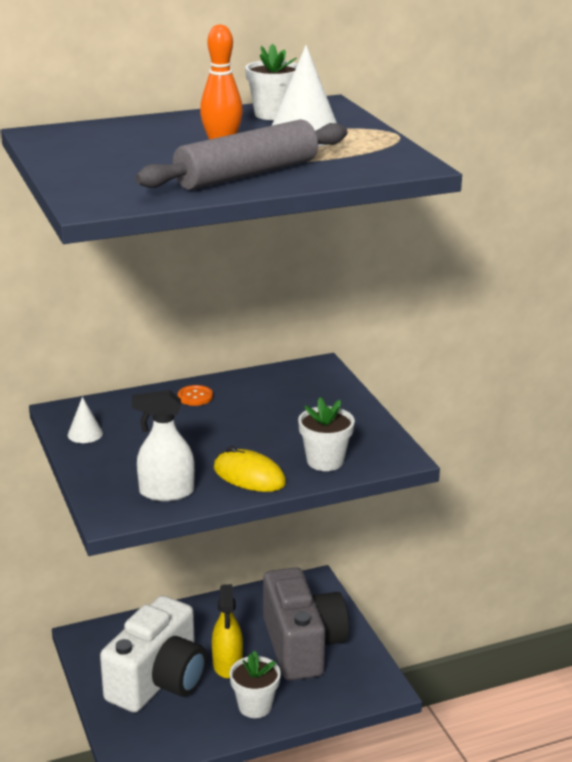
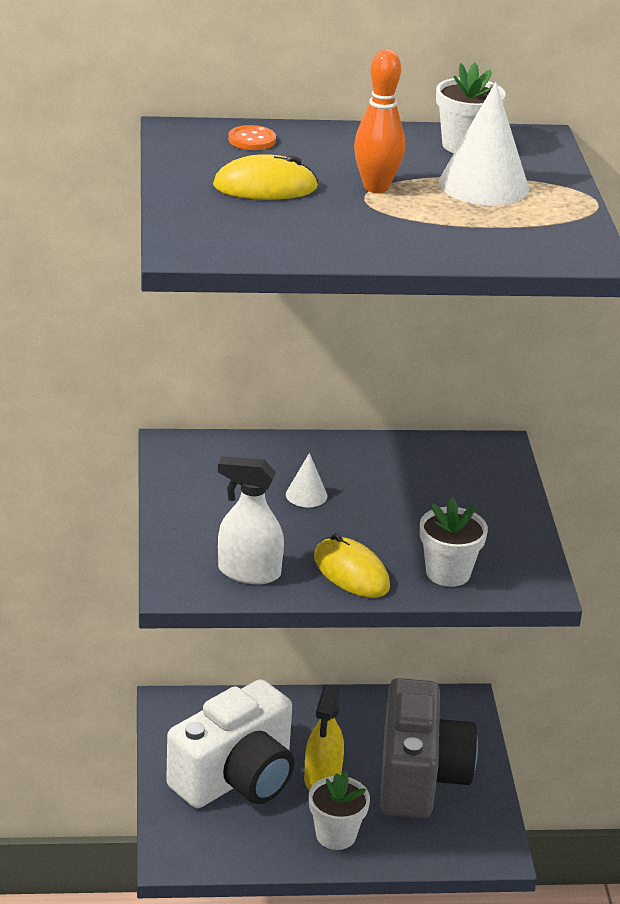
camera: 15 degrees right, 5 degrees up
white cone [68,397,103,443] -> white cone moved to [286,453,327,507]
grey rolling pin [135,119,348,190] -> none
orange button [178,385,213,406] -> orange button moved to [228,125,276,150]
none -> yellow mouse [213,154,318,200]

